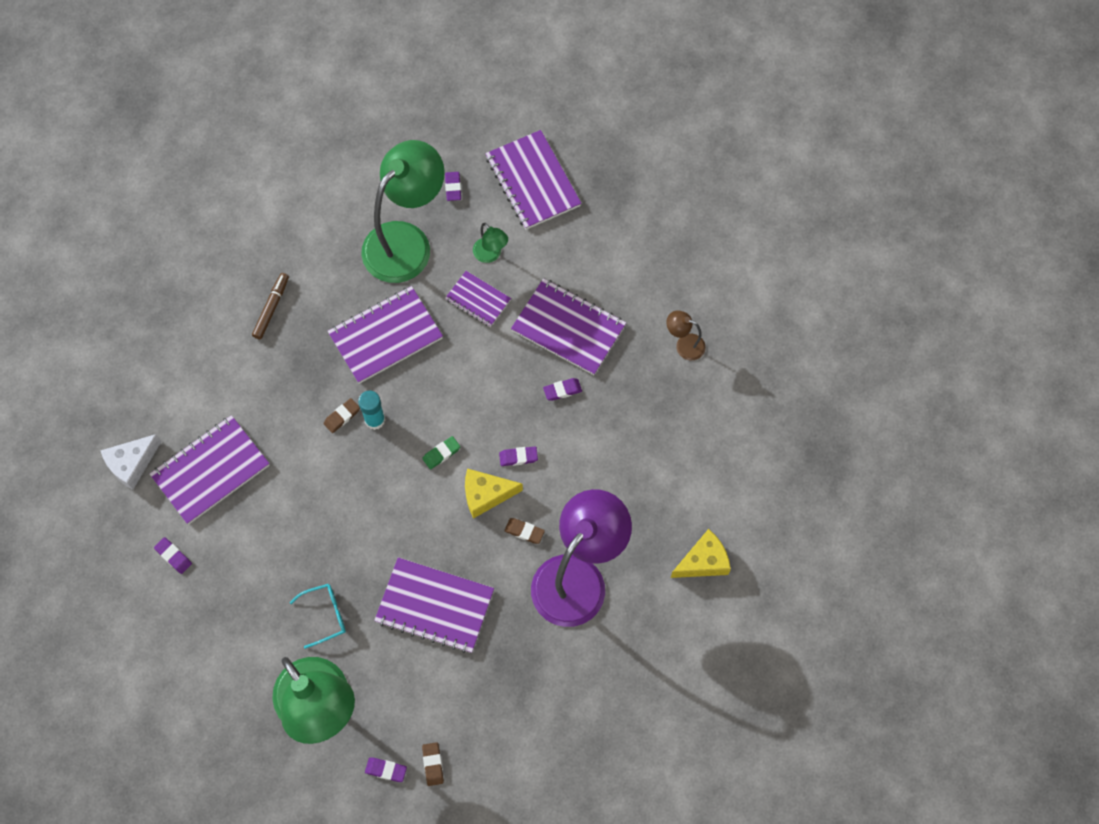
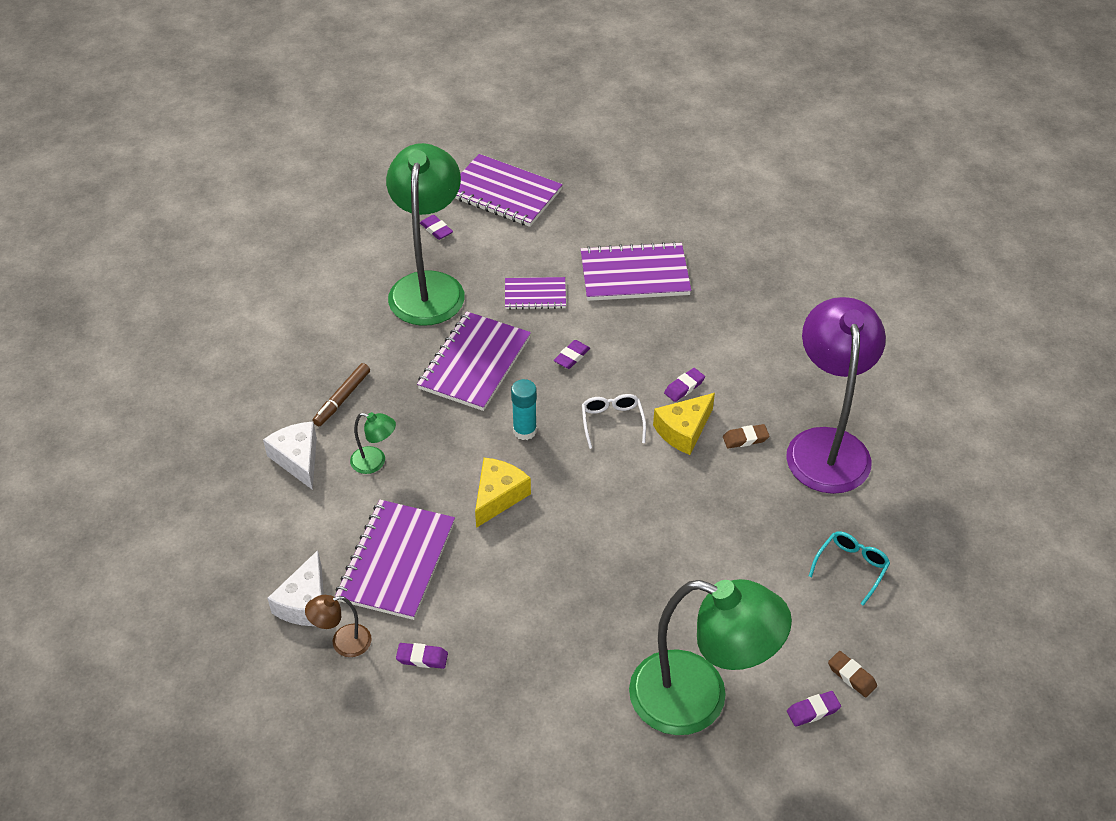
camera: 35 degrees left, 20 degrees down
brown marker [252,273,289,340] -> brown marker turned 135 degrees counterclockwise [313,363,370,426]
turquoise glasses [290,584,346,649] -> turquoise glasses moved to [809,531,890,606]
brown eraser [324,398,360,433] -> none
purple notebook [374,557,494,653] -> none
green eraser [422,436,460,469] -> white glasses [582,394,646,449]
green lamp [473,223,508,263] -> green lamp moved to [350,412,396,474]
purple eraser [543,378,582,401] -> purple eraser moved to [554,340,590,369]
brown lamp [666,310,706,360] -> brown lamp moved to [305,595,371,657]
yellow cheese [671,529,731,578] -> yellow cheese moved to [475,458,531,528]
none -> white cheese [263,422,317,490]

